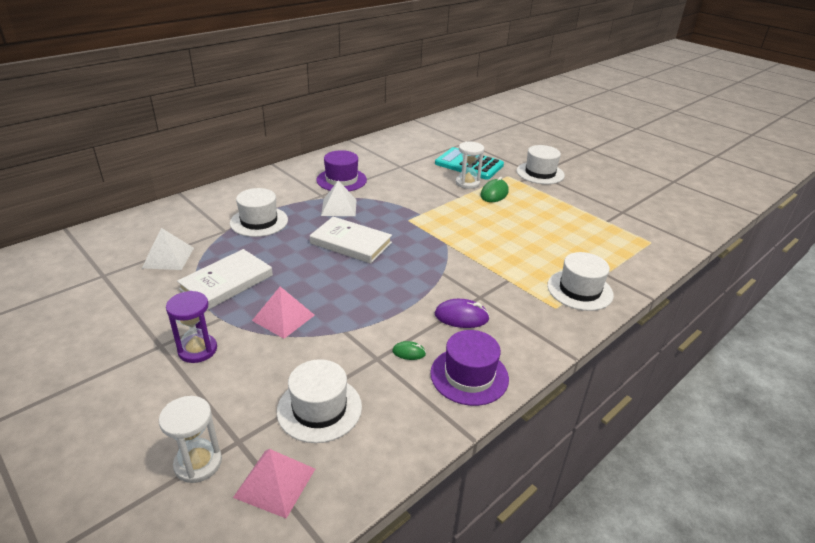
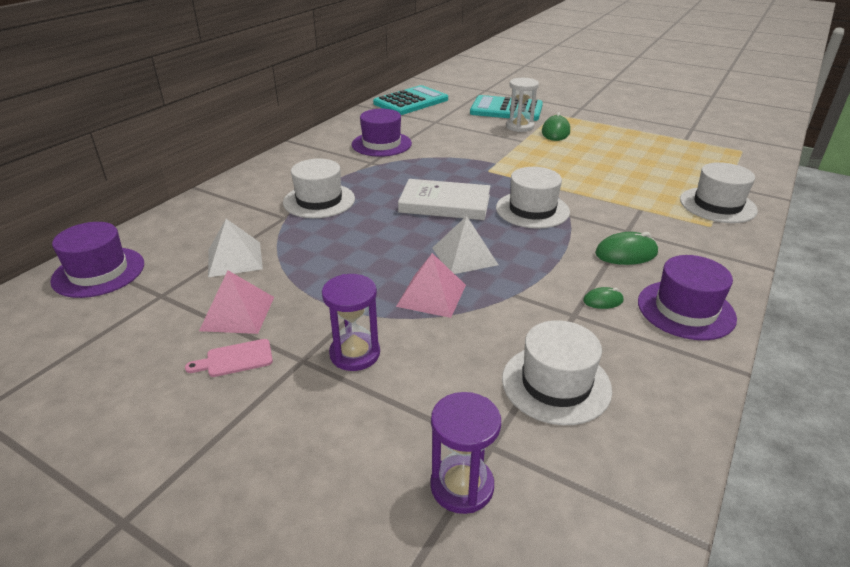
camera: 15 degrees left, 0 degrees up
white hourglass [159,396,222,483] -> purple hourglass [430,392,501,514]
white book [177,249,273,311] -> none
pink pyramid [233,449,315,518] -> pink pyramid moved to [199,271,274,334]
white pyramid [321,180,356,216] -> white pyramid moved to [433,216,498,274]
purple mouse [435,299,490,328] -> green mouse [595,232,658,265]
white hat [516,145,565,184] -> white hat moved to [496,167,570,229]
none -> purple hat [50,222,144,298]
none -> pink cutting board [185,339,273,377]
none -> turquoise calculator [373,85,448,115]

